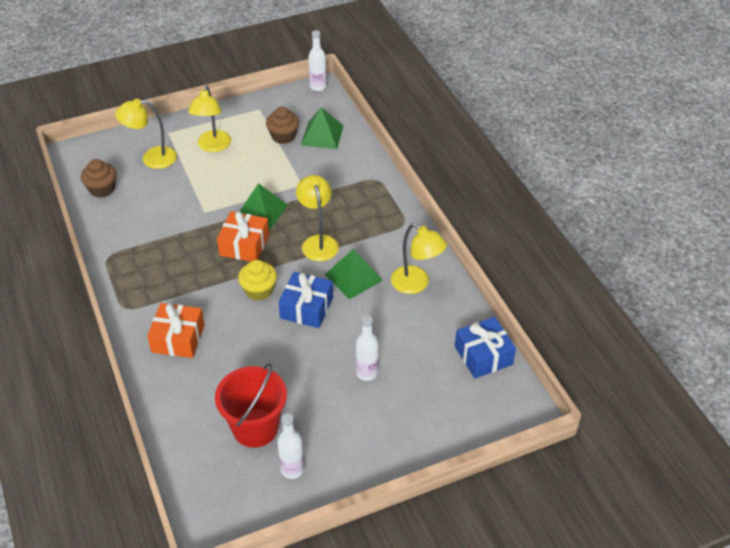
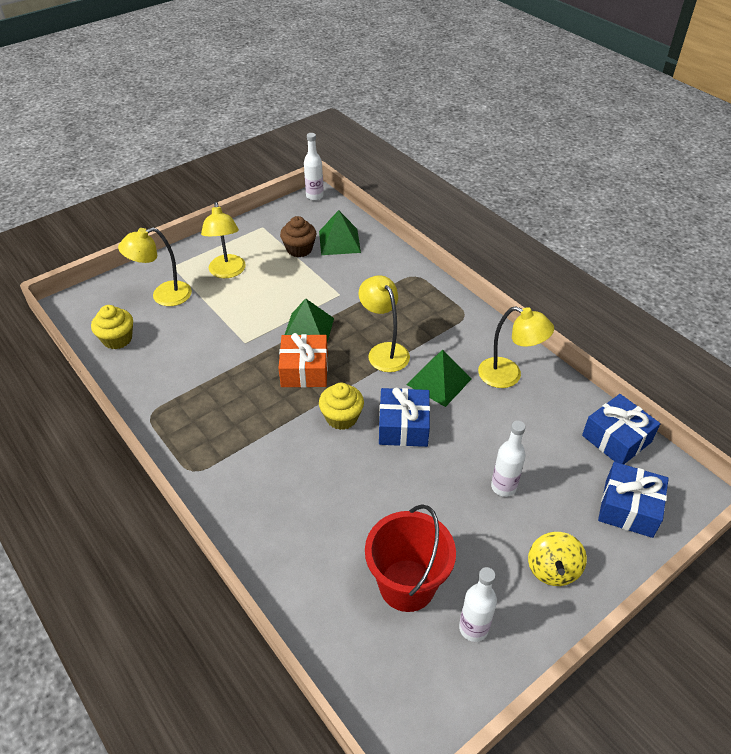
camera: 15 degrees left, 0 degrees up
brown cupcake [81,159,116,198] -> yellow cupcake [91,305,133,349]
orange gift [147,303,204,358] -> none
none -> yellow spinning top [528,532,587,586]
none -> blue gift [598,462,669,538]

